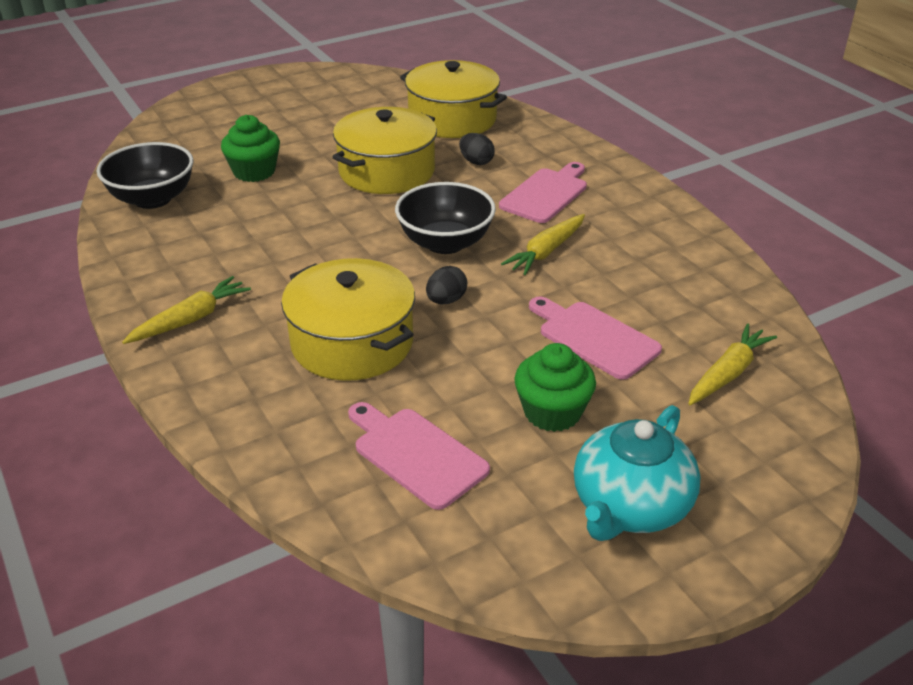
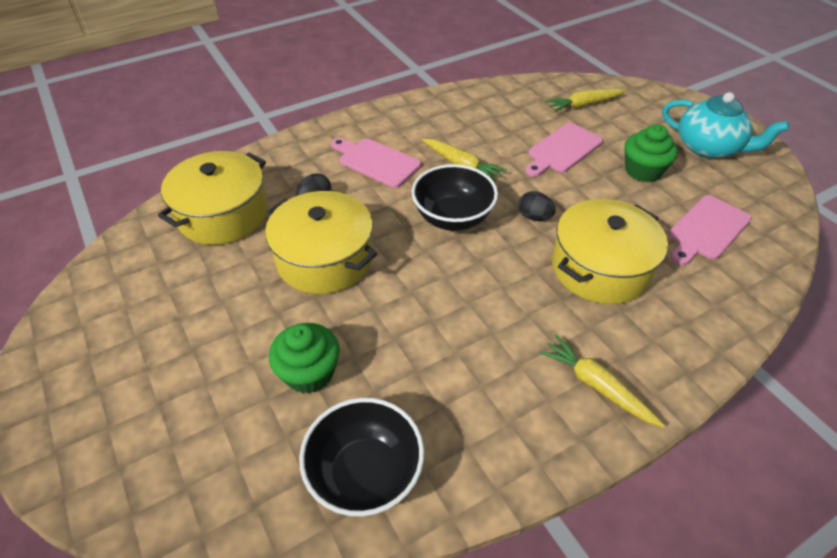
camera: 90 degrees left, 10 degrees up
yellow carrot [688,323,777,405] -> yellow carrot turned 60 degrees counterclockwise [546,89,626,112]

